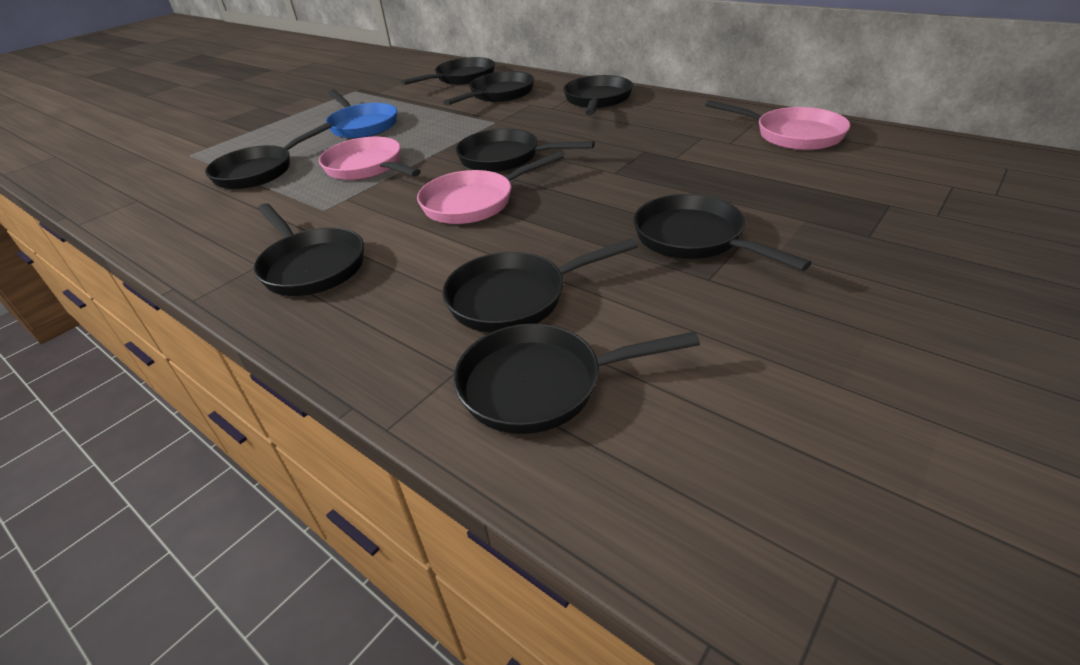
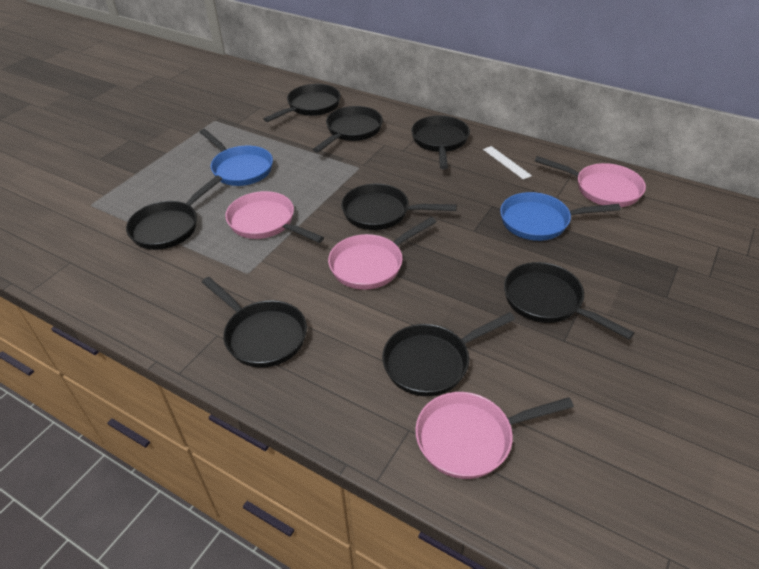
camera: 10 degrees left, 5 degrees up
black pan [453,323,700,434] -> pink pan [415,392,574,479]
none -> white ruler [483,146,532,180]
none -> blue pan [500,192,621,241]

